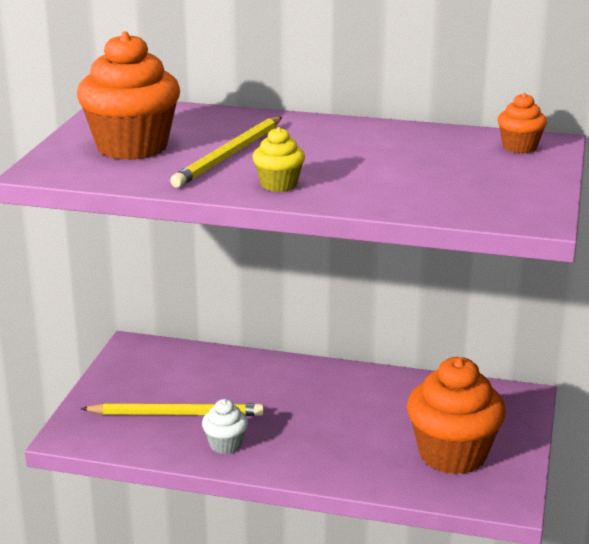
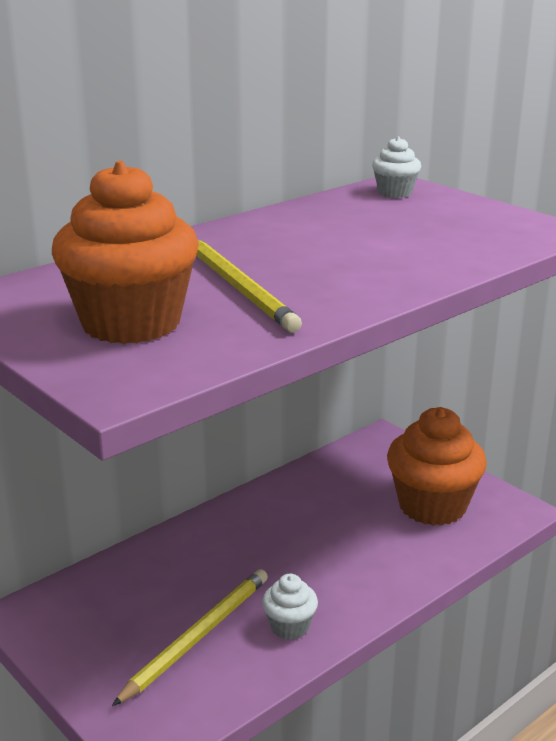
camera: 55 degrees left, 0 degrees up
yellow cupcake [253,127,305,192] -> none
orange cupcake [498,93,547,153] -> white cupcake [372,136,421,198]

